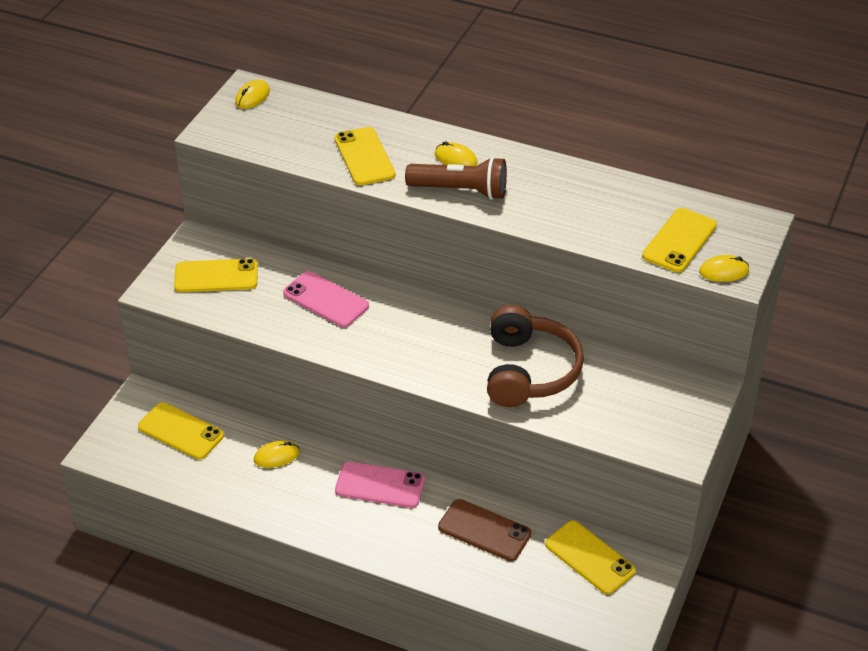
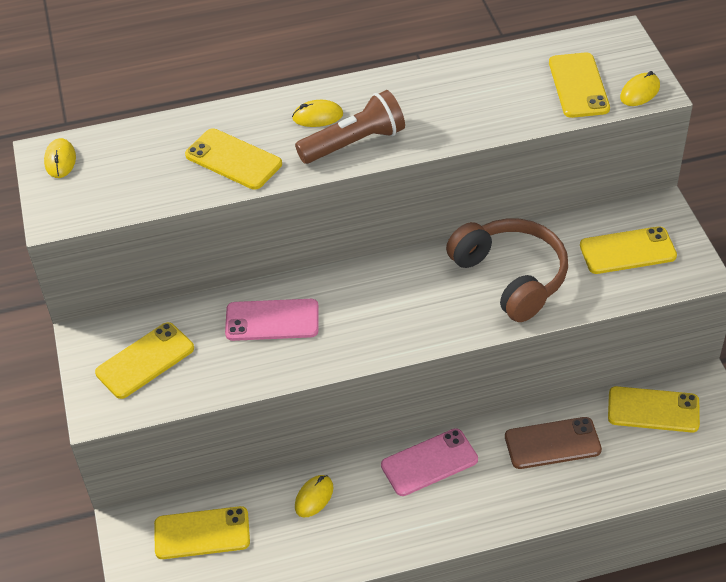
camera: 35 degrees left, 5 degrees up
none -> yellow phone [580,226,677,274]

